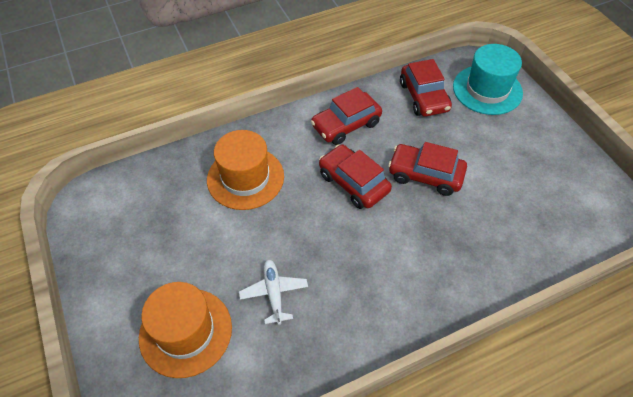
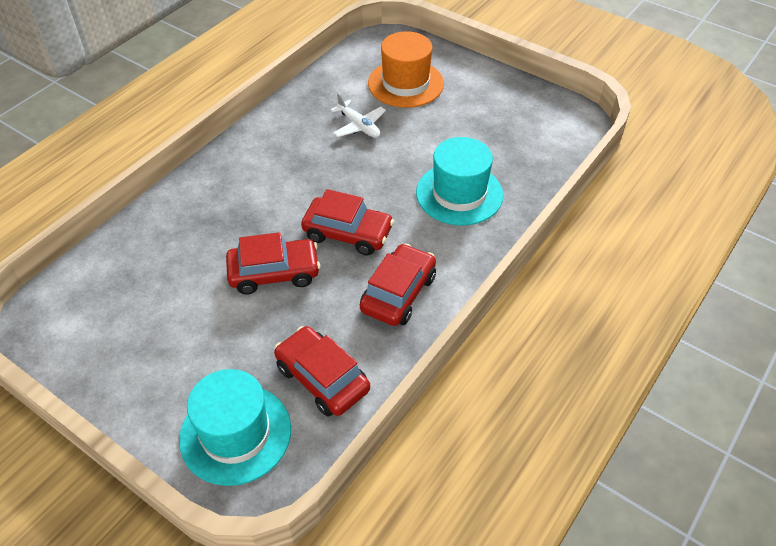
camera: 150 degrees right, 5 degrees down
orange hat [207,130,284,210] -> turquoise hat [416,137,503,226]

